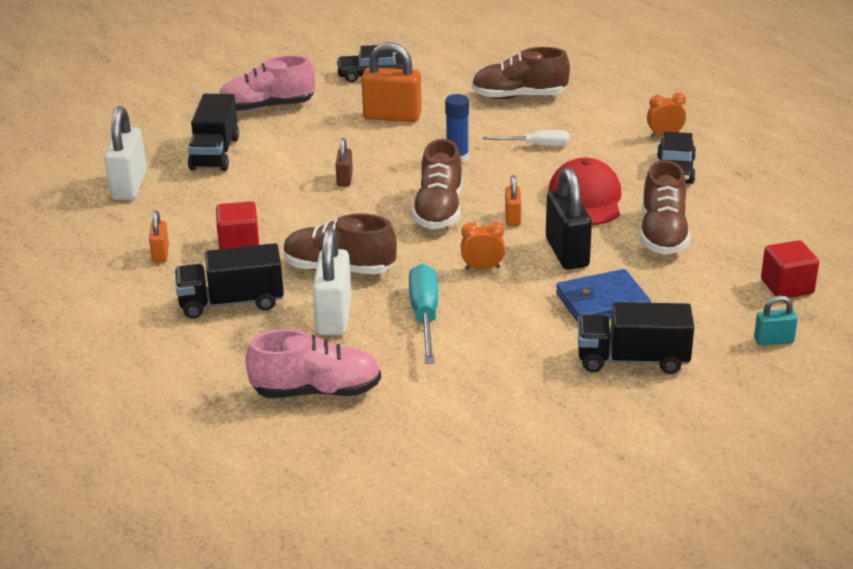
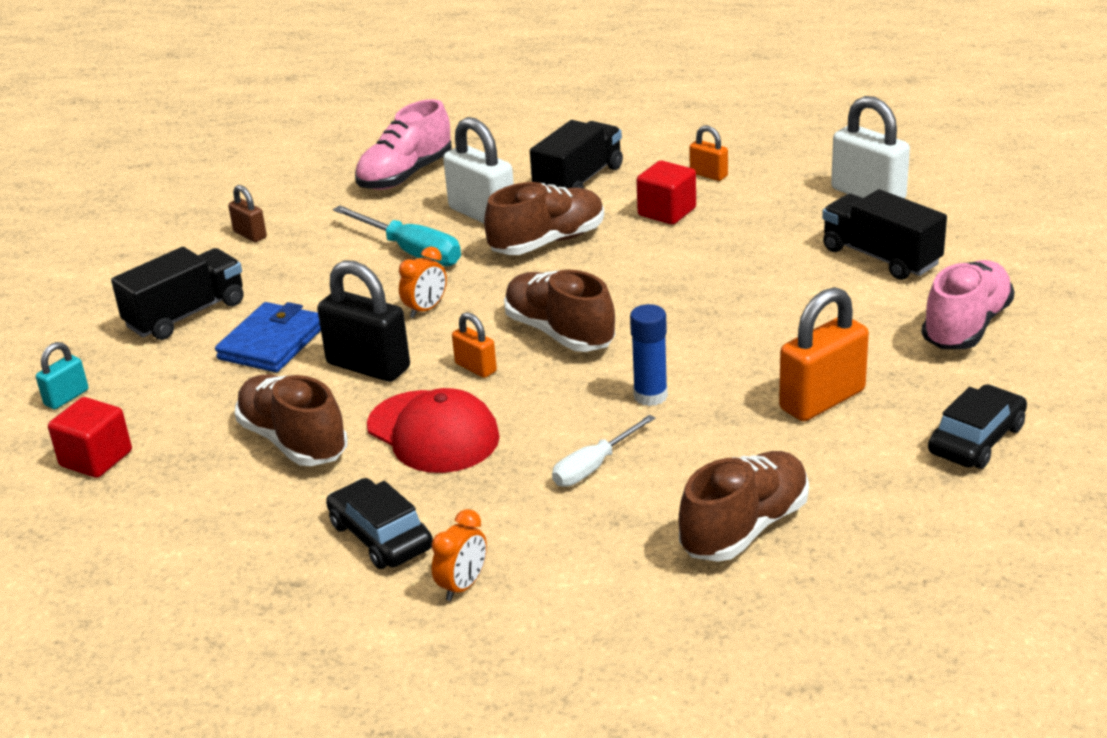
camera: 135 degrees right, 0 degrees up
brown padlock [335,138,353,187] -> brown padlock moved to [228,185,267,242]

